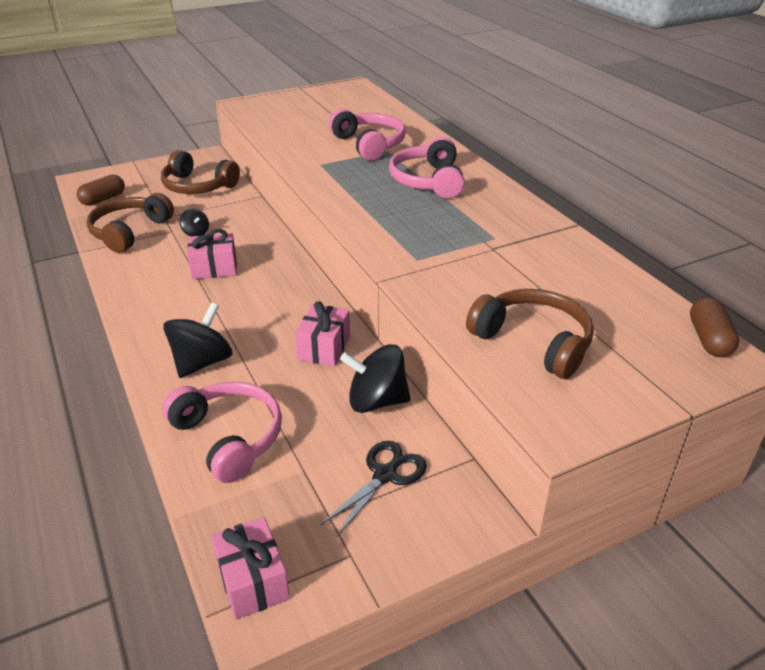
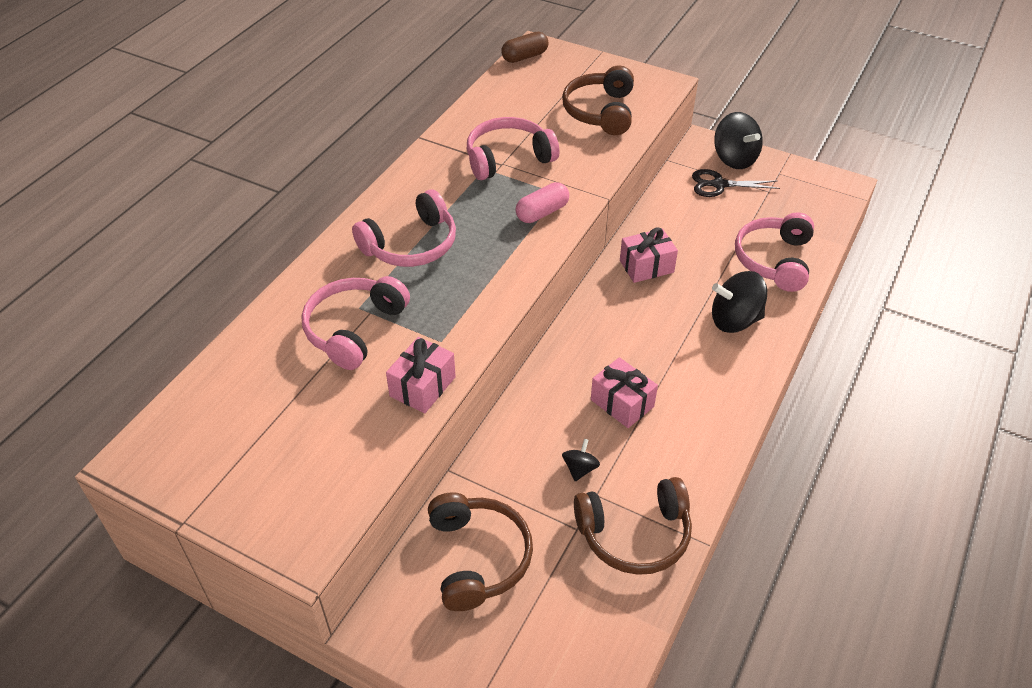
camera: 125 degrees left, 10 degrees up
brown capsule [77,174,125,206] -> none
pink gift [211,517,290,620] -> pink gift moved to [386,337,456,413]
black spinning top [340,344,411,413] -> black spinning top moved to [714,112,763,169]
none -> pink headphones [467,117,560,180]
none -> pink capsule [515,182,569,223]

